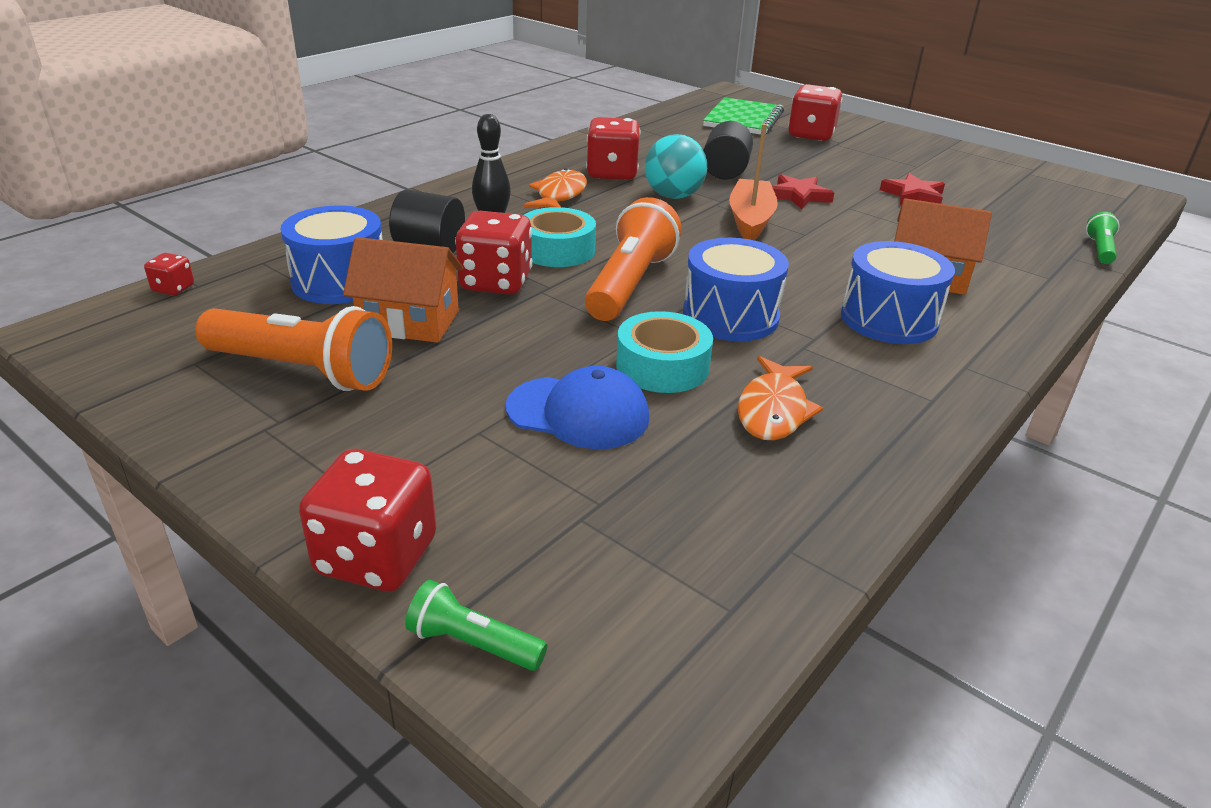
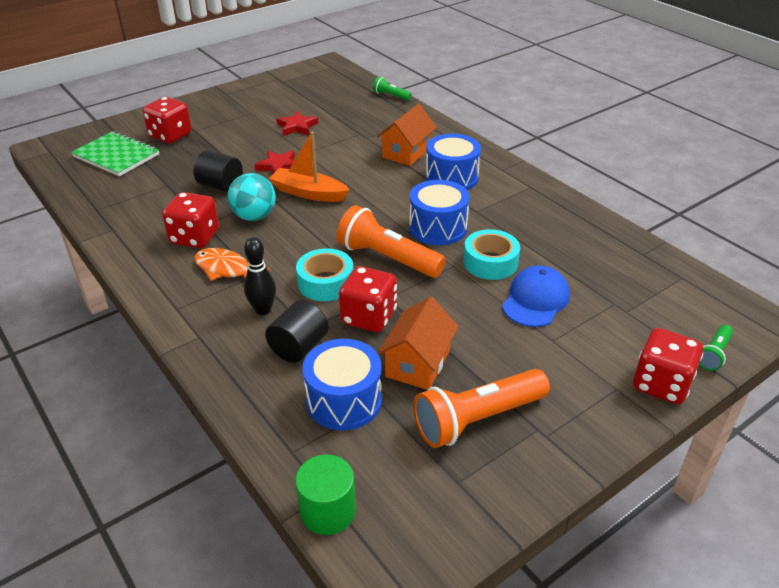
camera: 75 degrees left, 5 degrees up
red dice [144,253,194,295] -> green cylinder [295,454,356,535]
orange flashlight [195,306,392,391] -> orange flashlight turned 150 degrees counterclockwise [413,369,550,448]
orange fish [737,356,823,441] -> none

